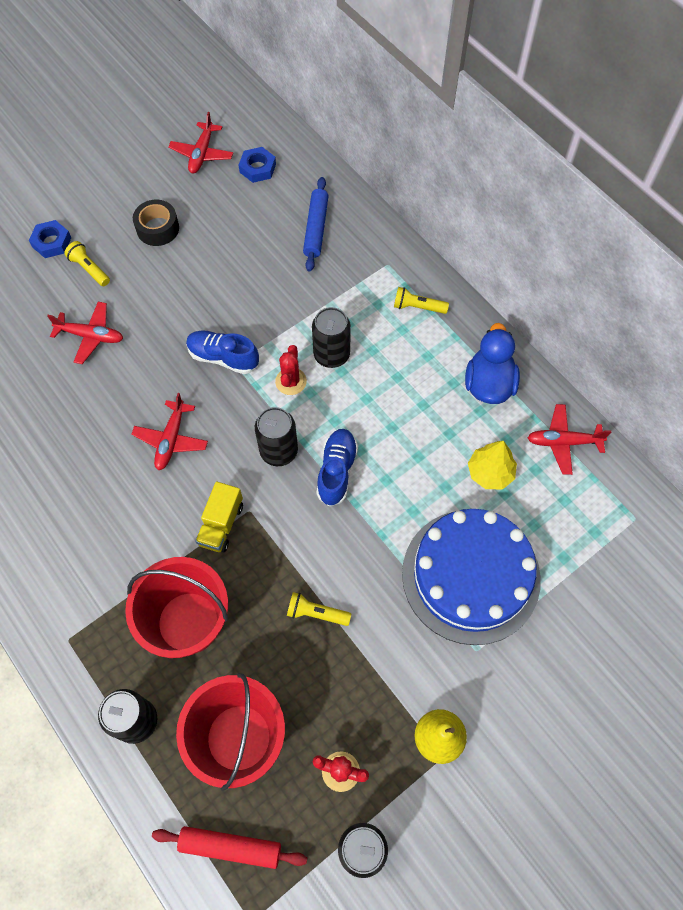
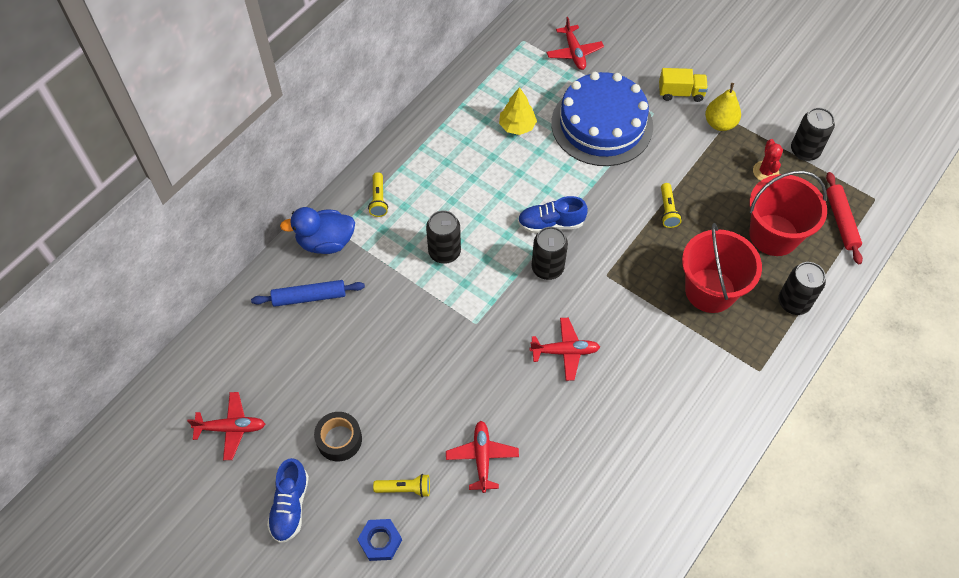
camera: 105 degrees left, 5 degrees down
yellow flashlight [64,241,110,286] -> yellow flashlight turned 120 degrees counterclockwise [373,474,430,497]
blue shoe [186,331,259,374] -> blue shoe moved to [267,458,309,543]
yellow truck [195,482,243,552] -> yellow truck moved to [659,68,708,102]
blue nut [239,147,276,183] -> none
red cactus [275,345,307,395] -> none
blue duck [465,323,520,404] -> blue duck moved to [280,207,355,254]
red plane [527,404,611,475] -> red plane moved to [546,17,604,70]

